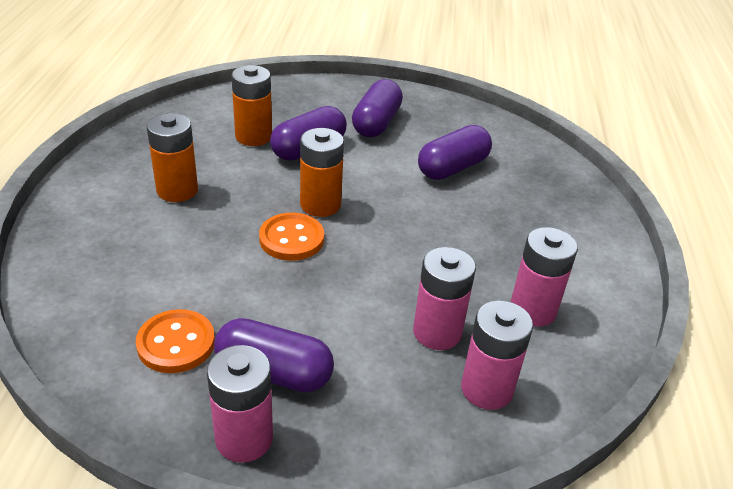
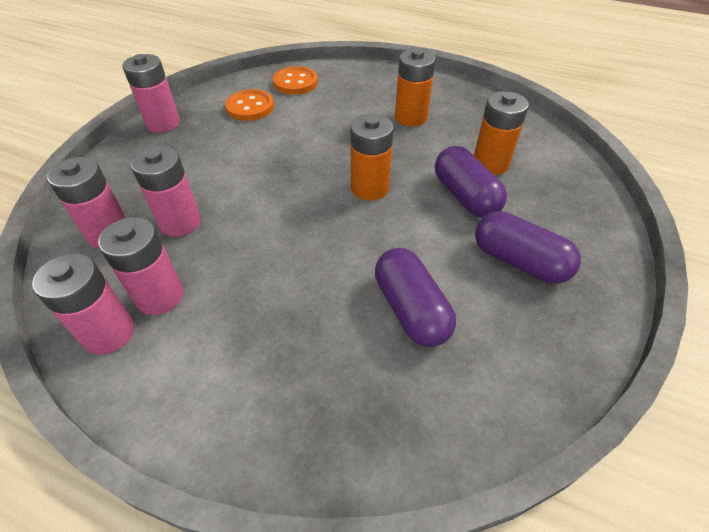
camera: 110 degrees right, 10 degrees up
purple capsule [214,318,334,392] -> none
orange button [259,213,324,261] -> orange button moved to [273,66,318,95]
none -> pink battery [32,253,134,354]

